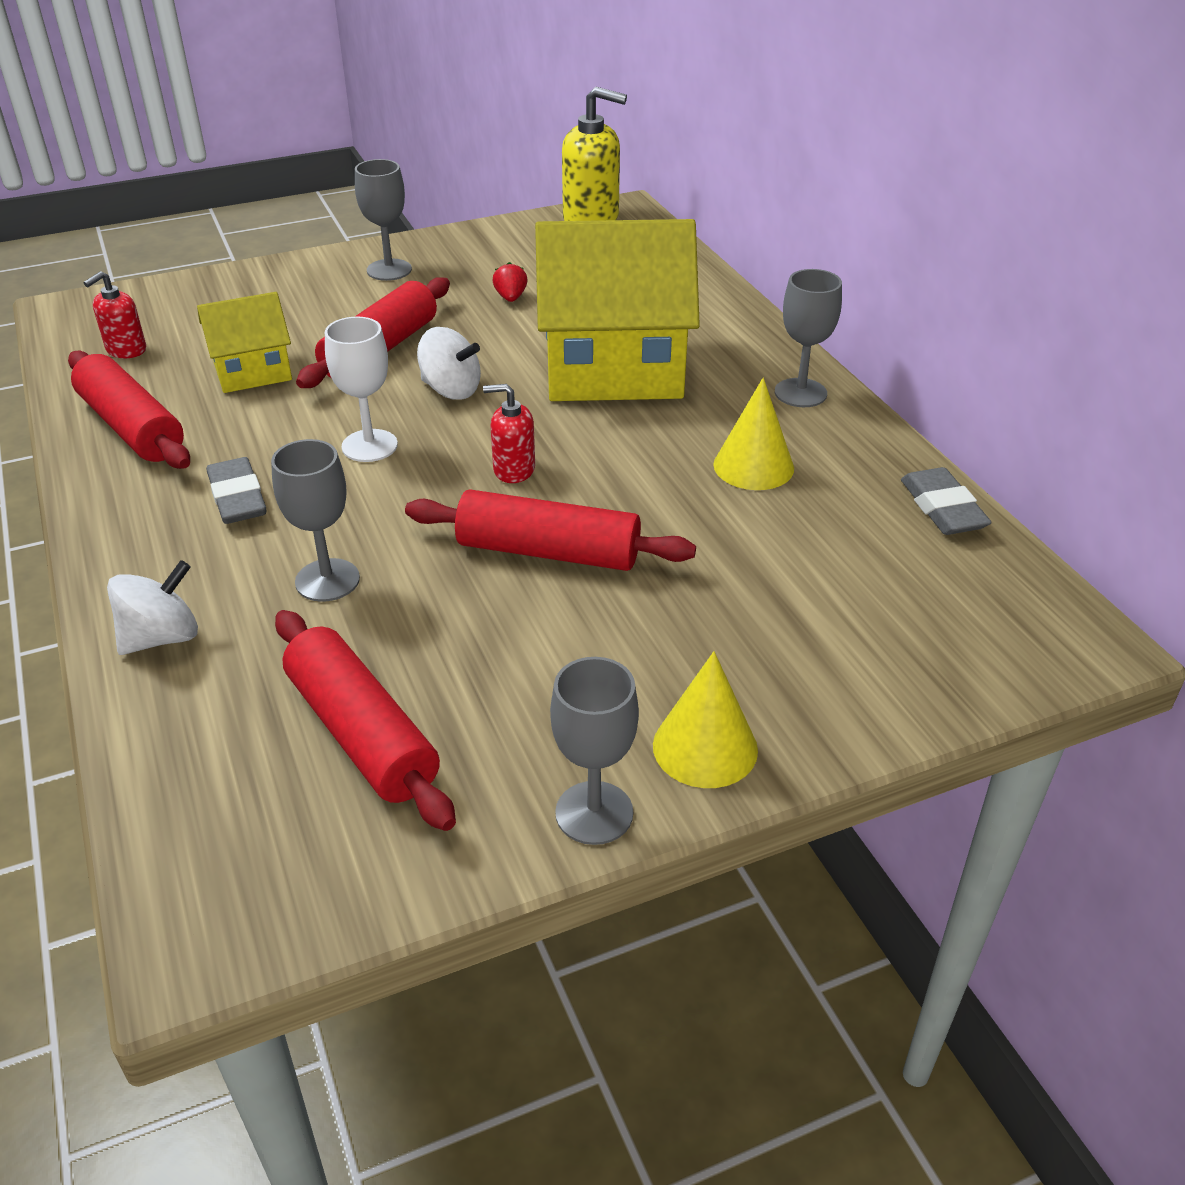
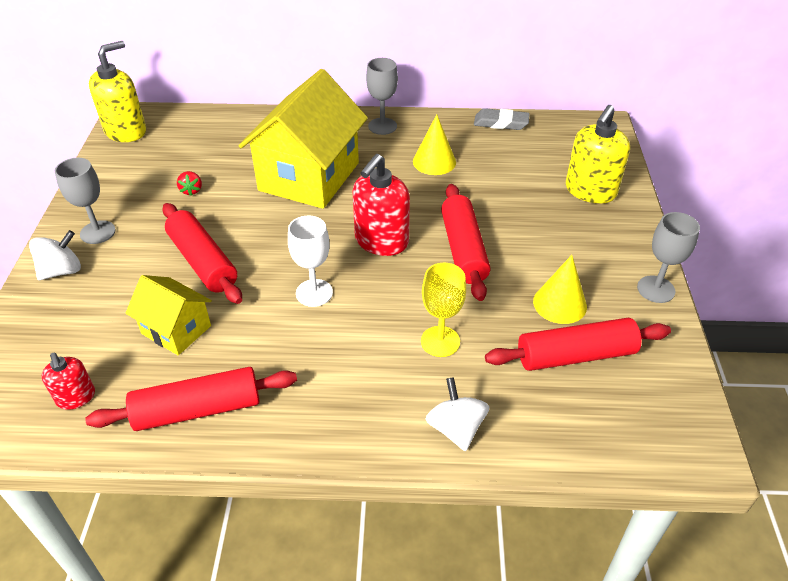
camera: 65 degrees left, 5 degrees up
yellow house [197,292,292,393] -> yellow house turned 60 degrees counterclockwise [126,275,212,355]
grey eraser [206,457,266,524] -> none
grey goblet [271,439,360,602] -> yellow goblet [421,263,466,357]
red rolling pin [405,489,696,571] -> red rolling pin turned 45 degrees counterclockwise [441,184,490,301]
white spinning top [417,327,481,400] -> white spinning top moved to [29,230,81,280]
red soap dispenser [483,384,535,483] -> red soap dispenser [353,154,410,256], size x1.80
red strawberry [493,262,528,302] -> red strawberry turned 120 degrees counterclockwise [177,171,202,196]
yellow cone [653,651,758,788] -> yellow cone moved to [533,255,587,324]
none -> yellow soap dispenser [566,105,630,204]

